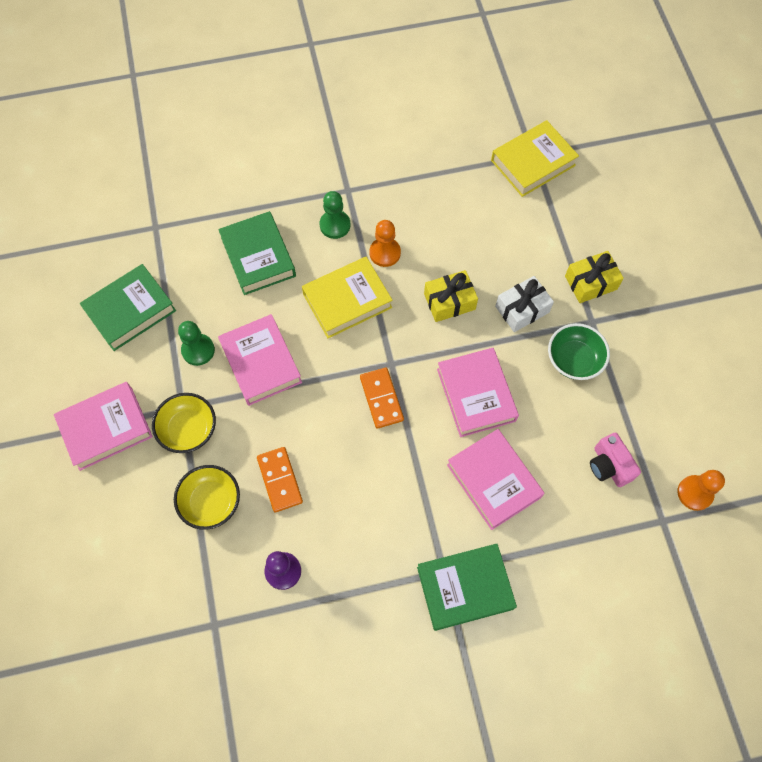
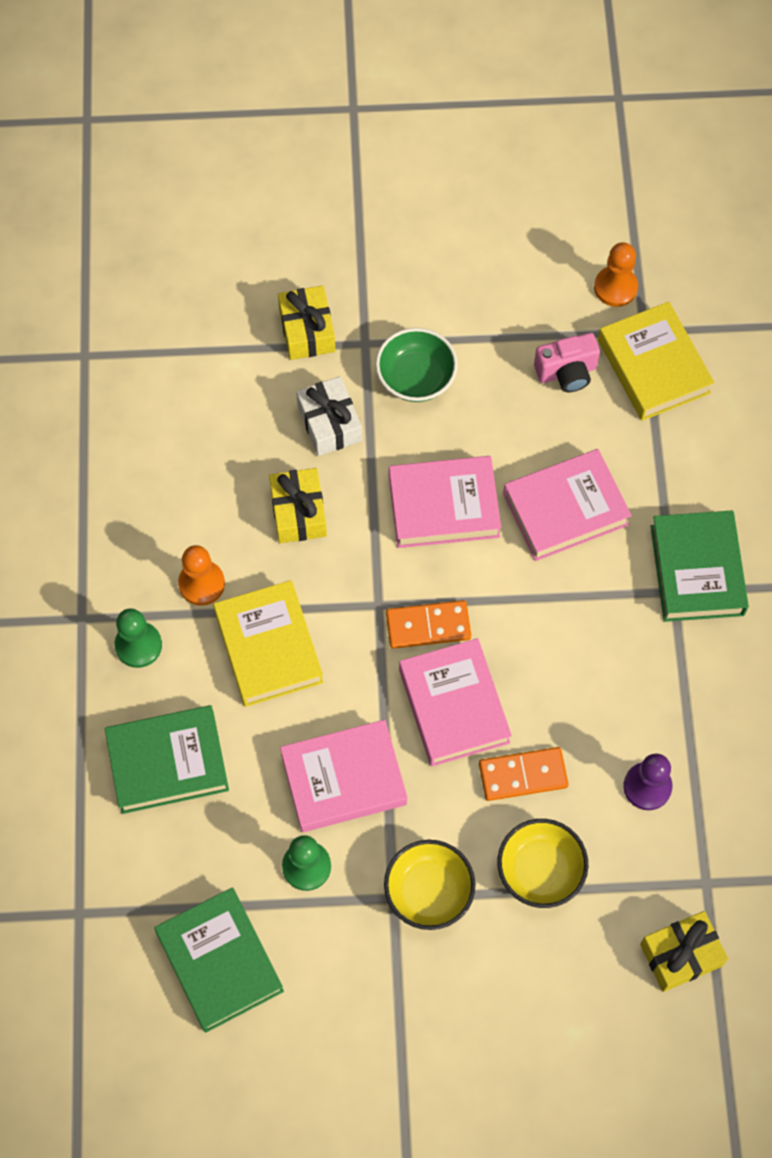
camera: 80 degrees left, 0 degrees up
pink book [54,382,153,471] -> pink book moved to [399,638,512,767]
yellow book [491,120,579,197] -> yellow book moved to [598,302,714,421]
none -> yellow gift [640,911,728,992]

